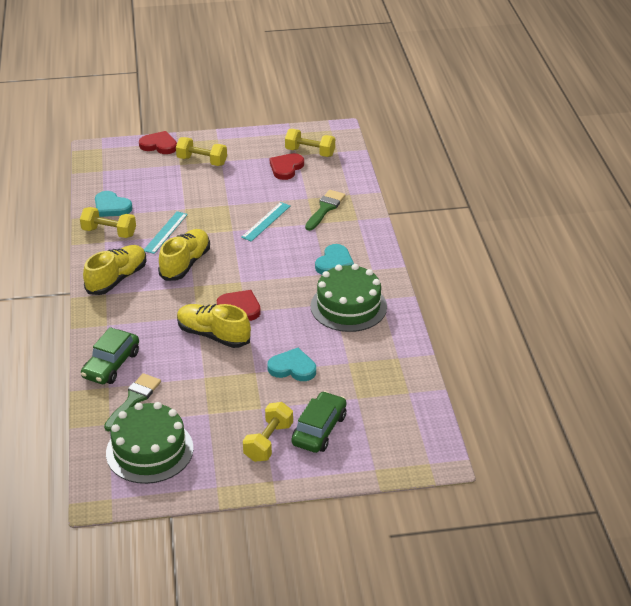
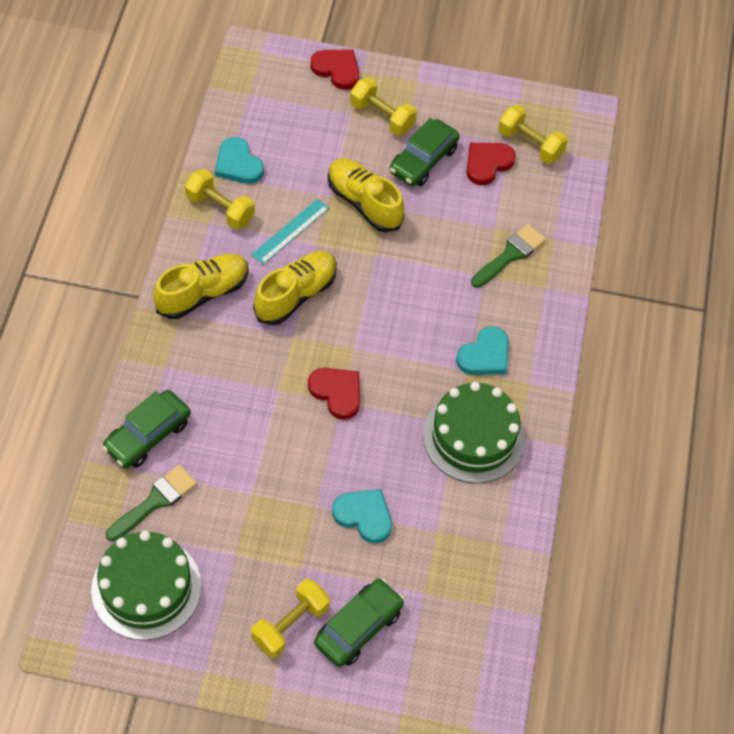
camera: 15 degrees right, 20 degrees up
yellow shoe [177,304,251,348] -> yellow shoe moved to [328,159,404,232]
turquoise ruler [241,202,290,242] -> none
none -> green car [390,118,460,186]

